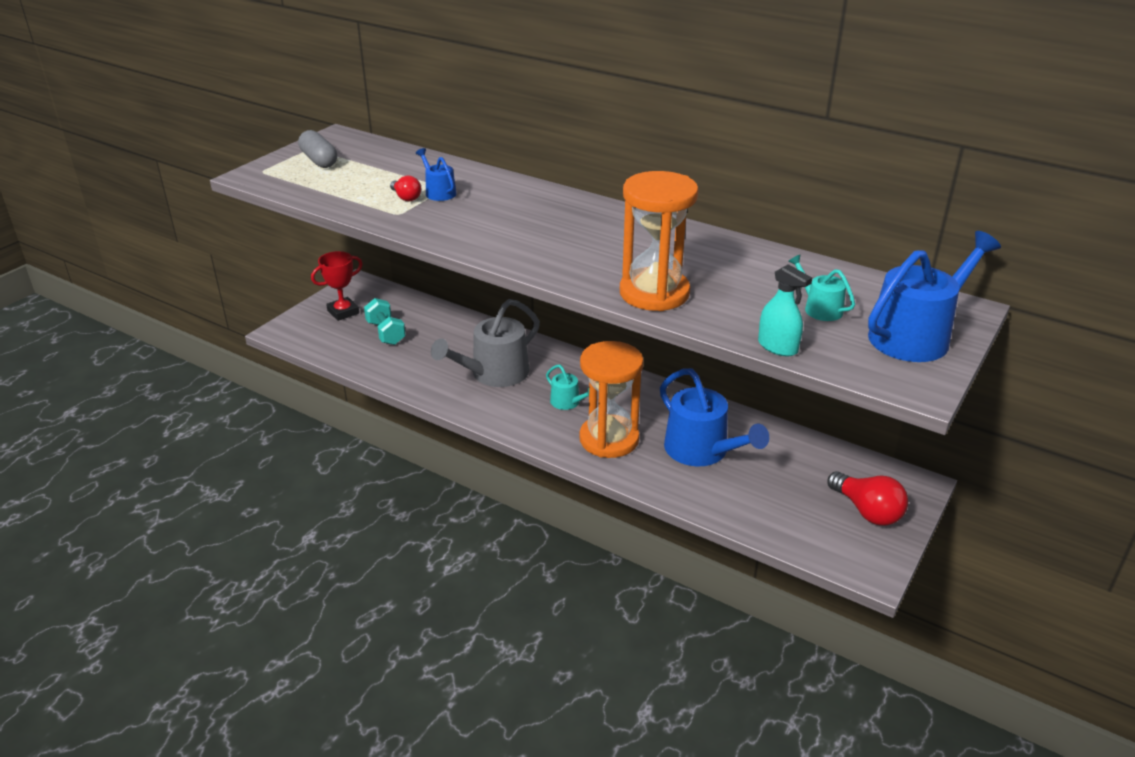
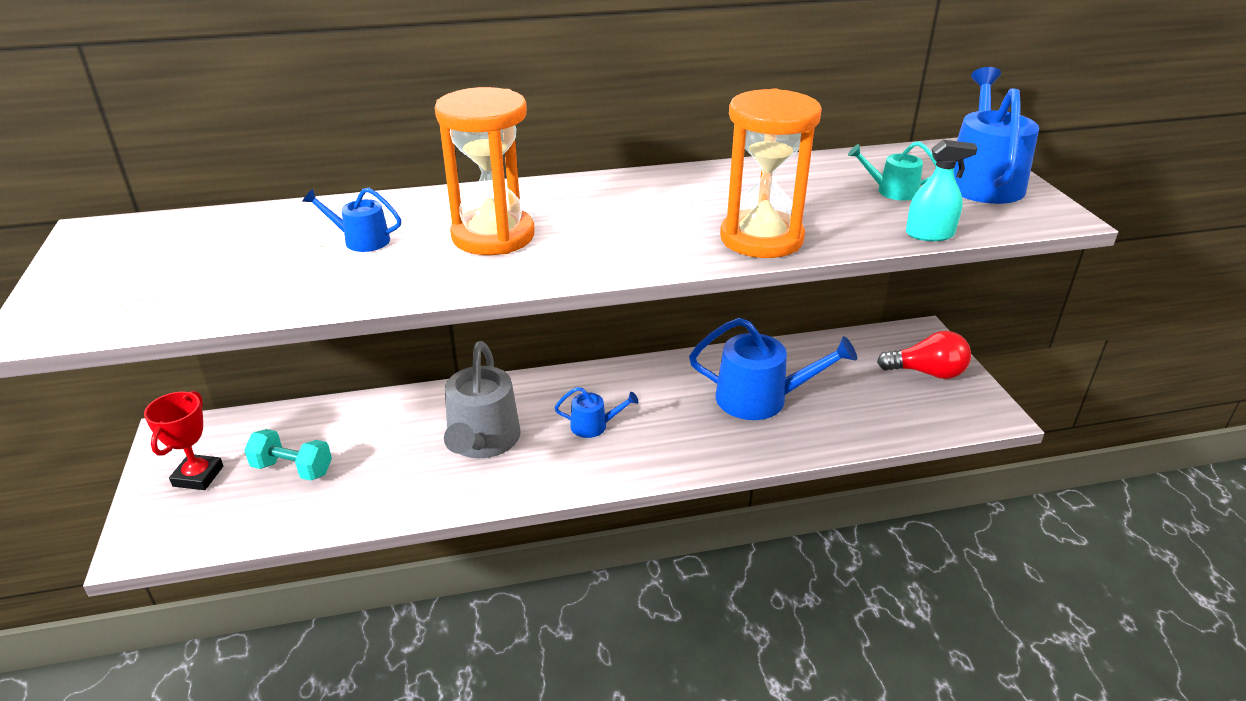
camera: 45 degrees left, 0 degrees up
grey capsule [298,130,337,168] -> none
red light bulb [390,176,421,201] -> none
turquoise watering can [546,365,589,410] -> blue watering can [555,387,639,438]
orange hourglass [579,341,644,458] -> orange hourglass moved to [435,87,535,255]

